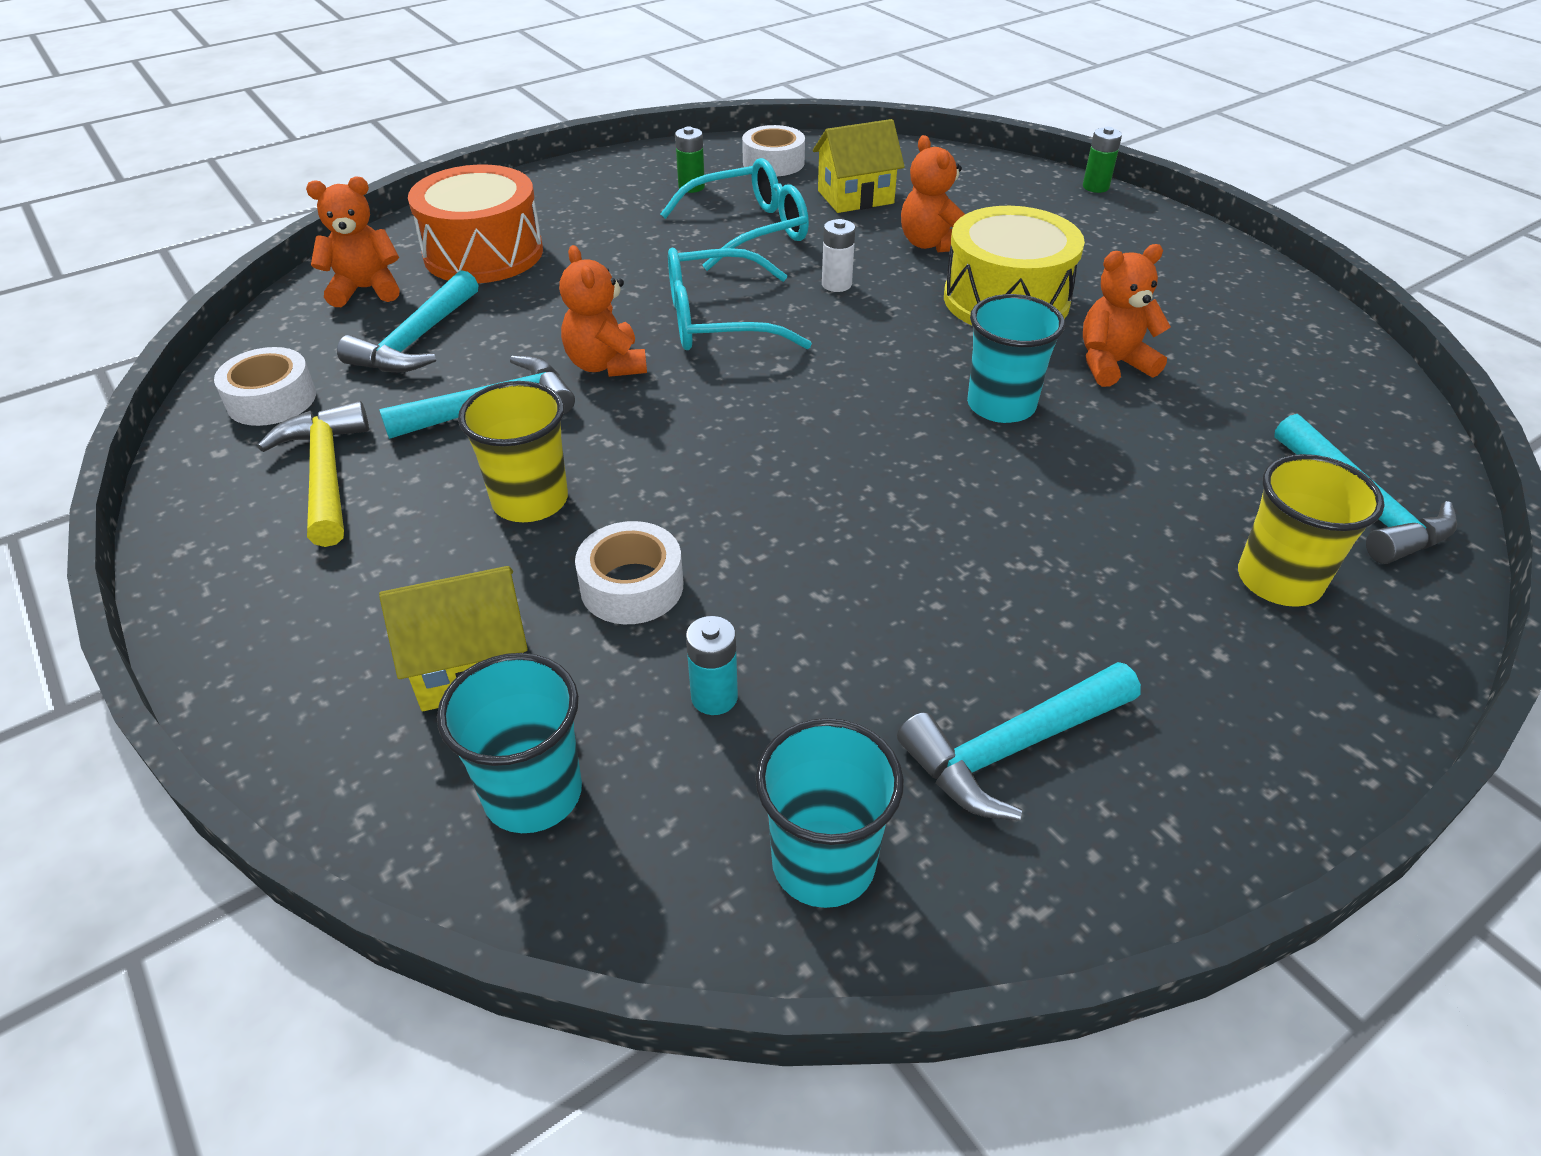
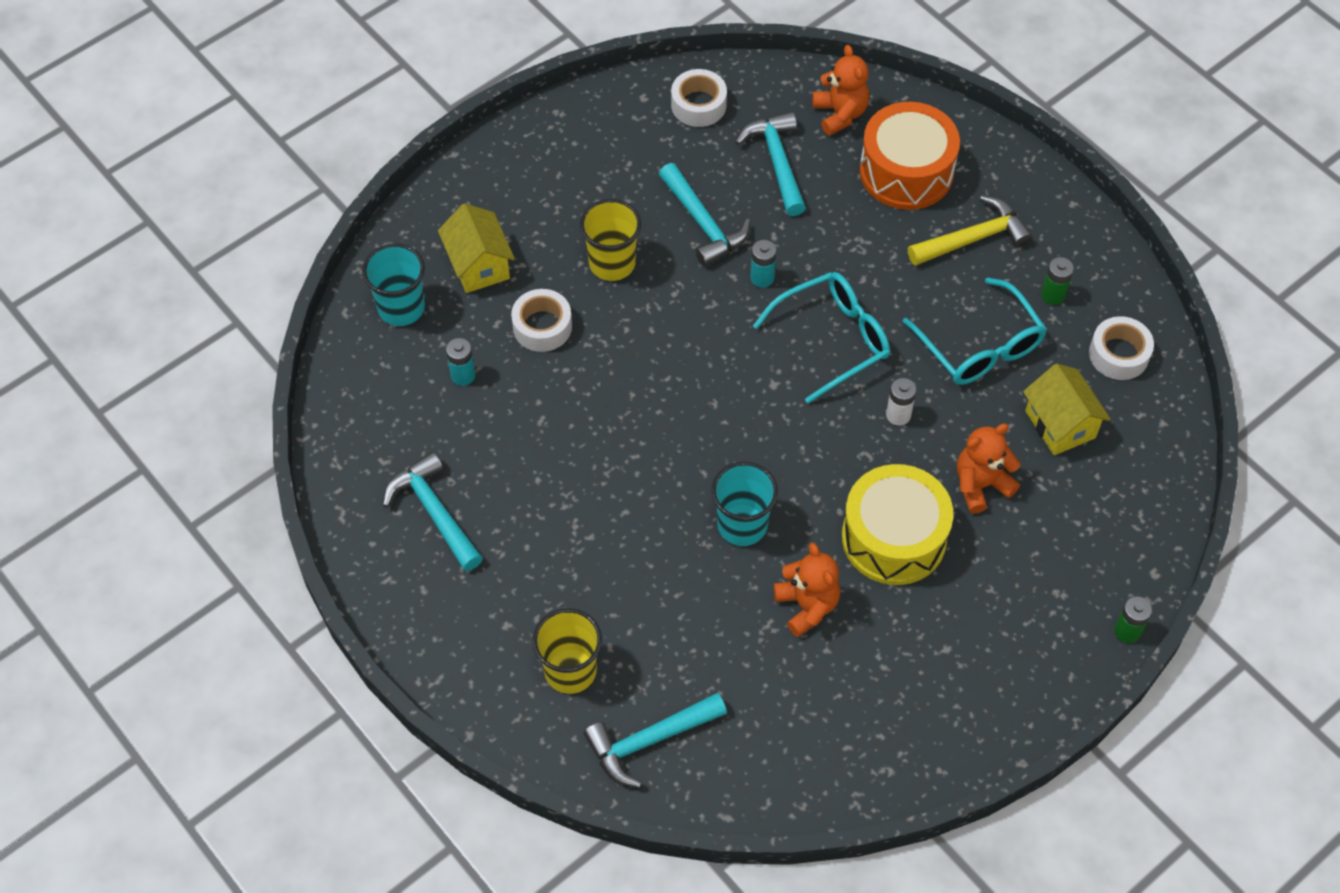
camera: 85 degrees right, 15 degrees up
yellow hammer [257,401,369,547] -> yellow hammer moved to [908,196,1032,266]
turquoise hammer [337,270,478,372] -> turquoise hammer turned 60 degrees clockwise [735,112,806,216]
orange teddy bear [559,245,647,377] -> turquoise battery [750,240,777,288]
turquoise glasses [668,248,812,350] -> turquoise glasses turned 75 degrees clockwise [753,272,890,403]
turquoise cup [756,718,904,908] -> none

